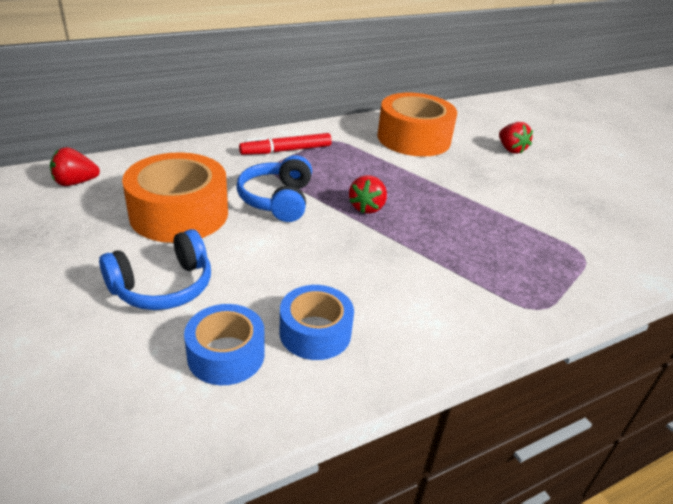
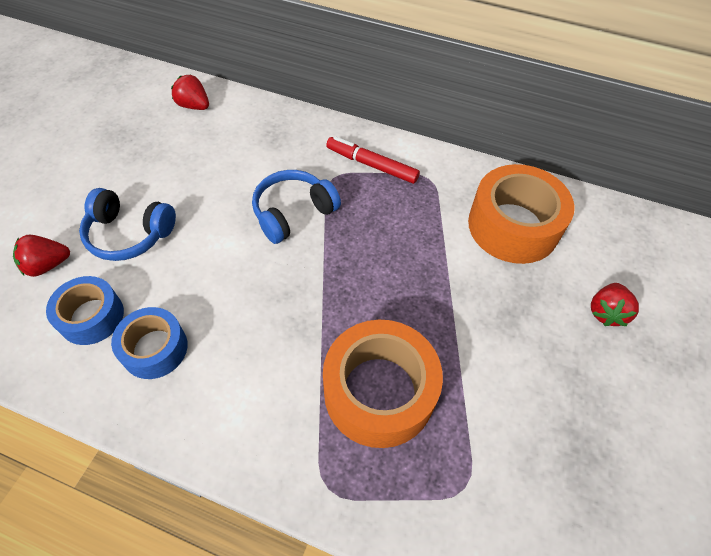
camera: 50 degrees right, 20 degrees up
orange tape [122,152,228,243] -> orange tape moved to [323,320,443,448]
red strawberry [349,175,387,214] -> red strawberry moved to [13,235,70,277]

